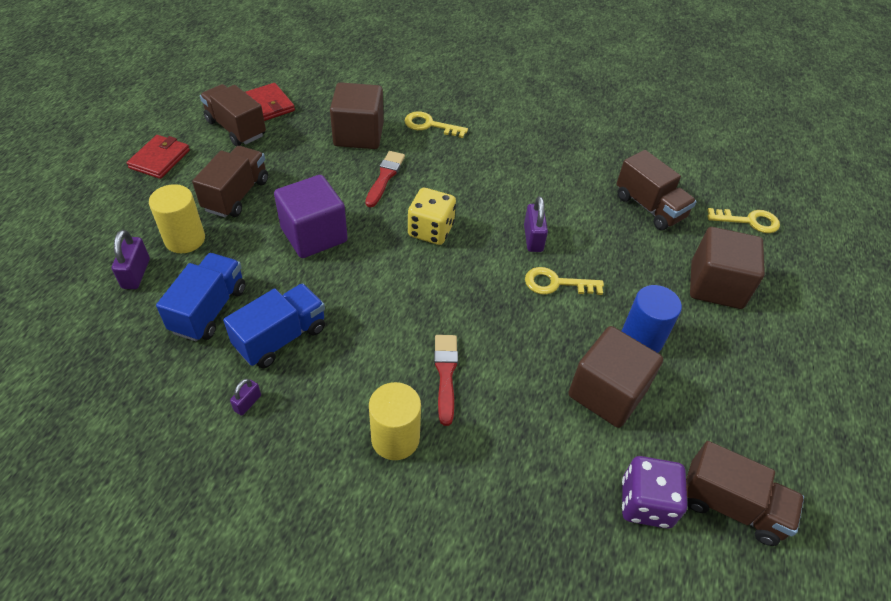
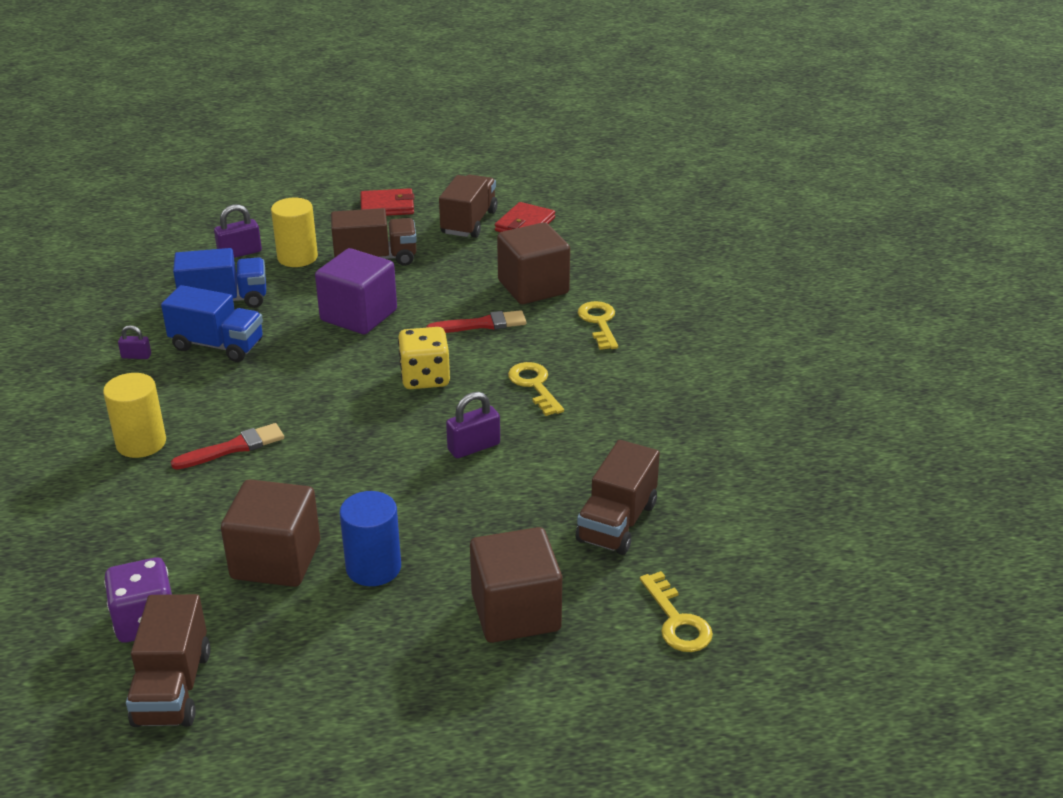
camera: 65 degrees right, 15 degrees down
yellow key [525,267,604,295] -> yellow key moved to [508,362,564,416]

